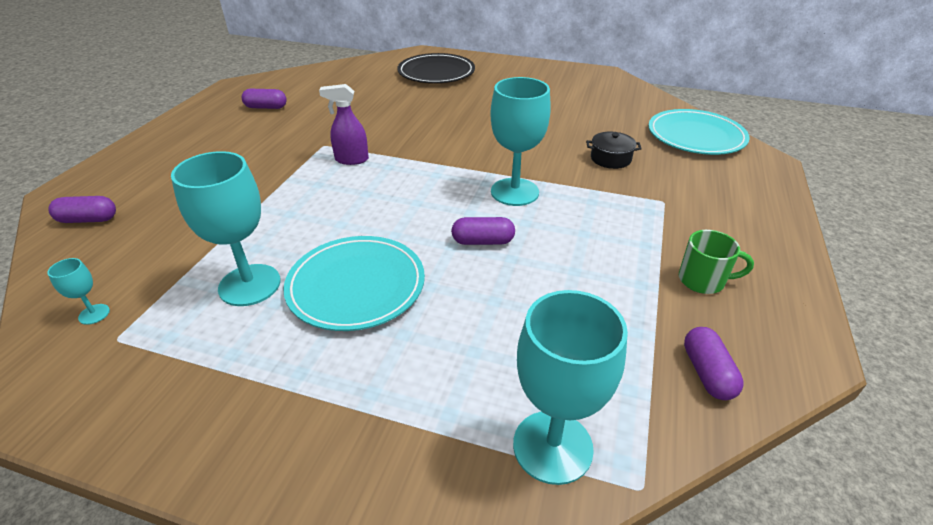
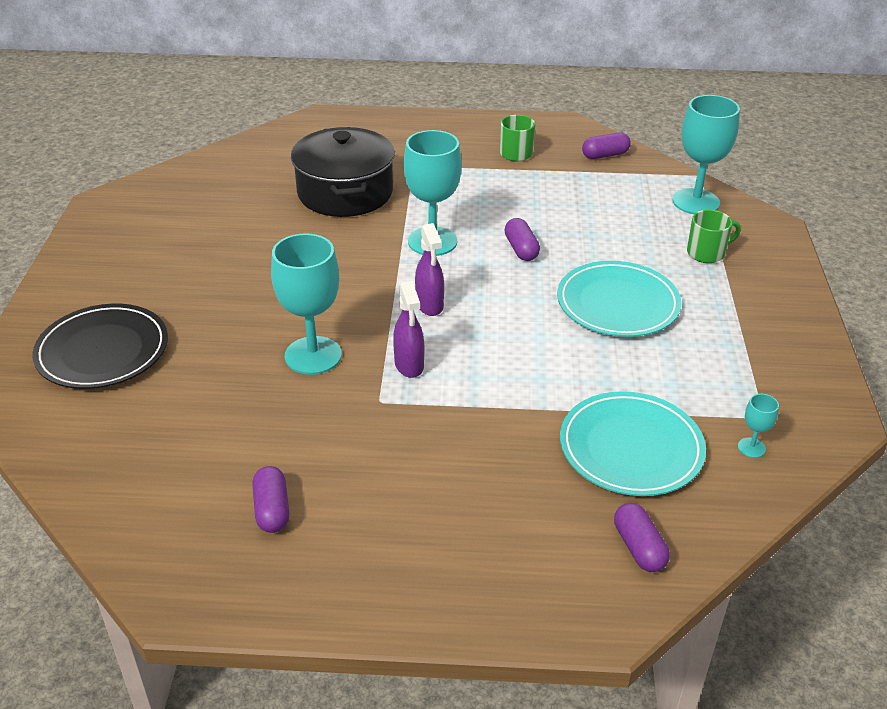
camera: 105 degrees left, 0 degrees up
turquoise goblet [171,151,281,306] -> turquoise goblet moved to [271,233,342,375]
black pot [586,132,642,169] -> black pot [291,127,395,217], size x2.25
turquoise plate [648,109,750,155] -> turquoise plate moved to [560,391,706,496]
none -> purple spray bottle [415,223,444,316]
none -> green mug [687,210,741,263]

